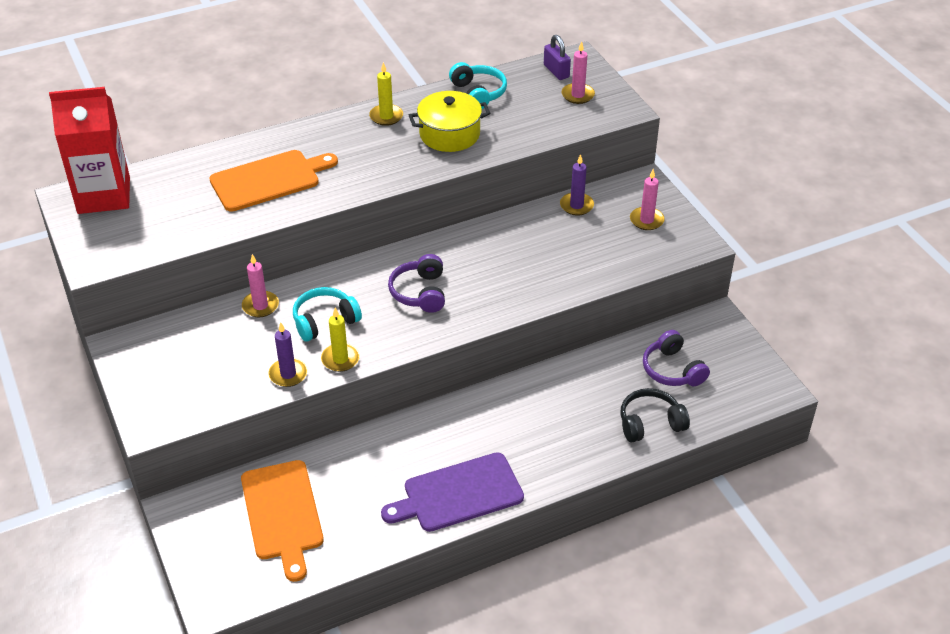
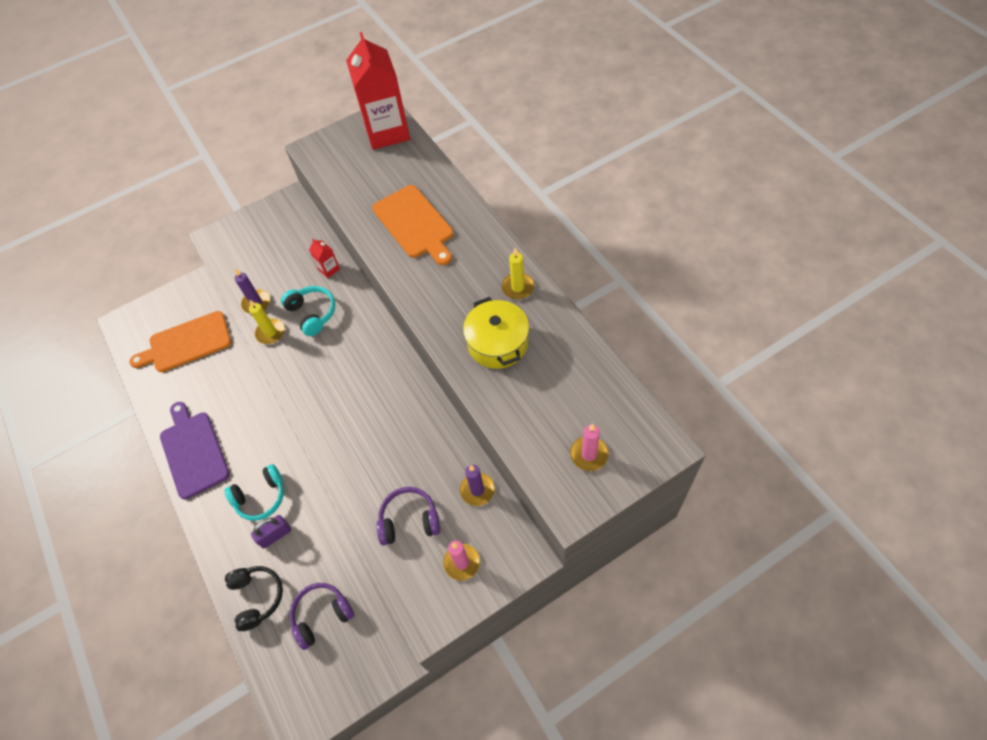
camera: 90 degrees right, 15 degrees up
pink candle [242,254,279,317] -> red carton [309,239,340,278]
purple headphones [388,254,445,313] -> purple headphones moved to [376,487,440,546]
turquoise headphones [449,62,507,109] -> turquoise headphones moved to [224,464,284,521]
purple padlock [544,35,571,80] -> purple padlock moved to [251,515,291,549]

